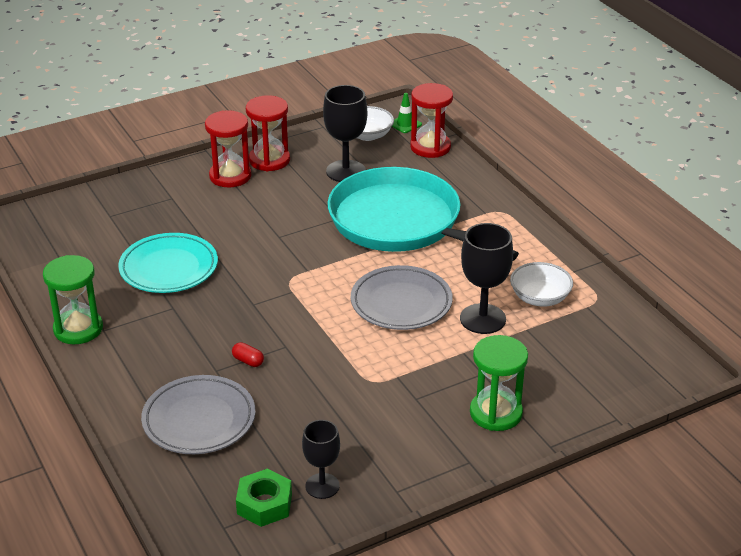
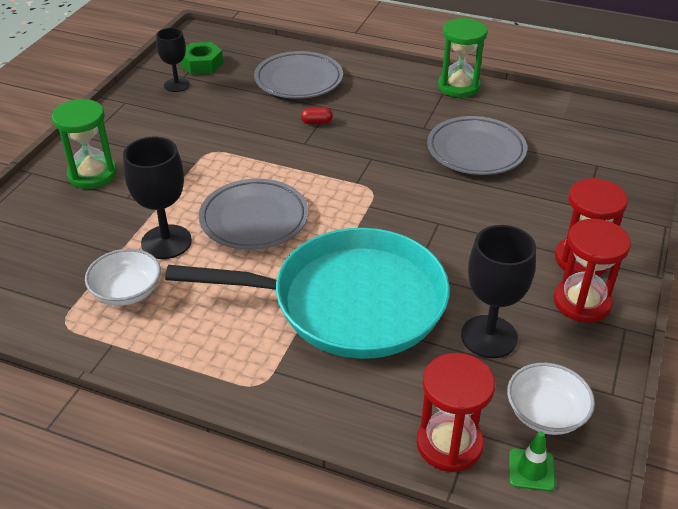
camera: 140 degrees right, 5 degrees up
turquoise plate [118,233,218,293] -> grey plate [427,116,527,175]

